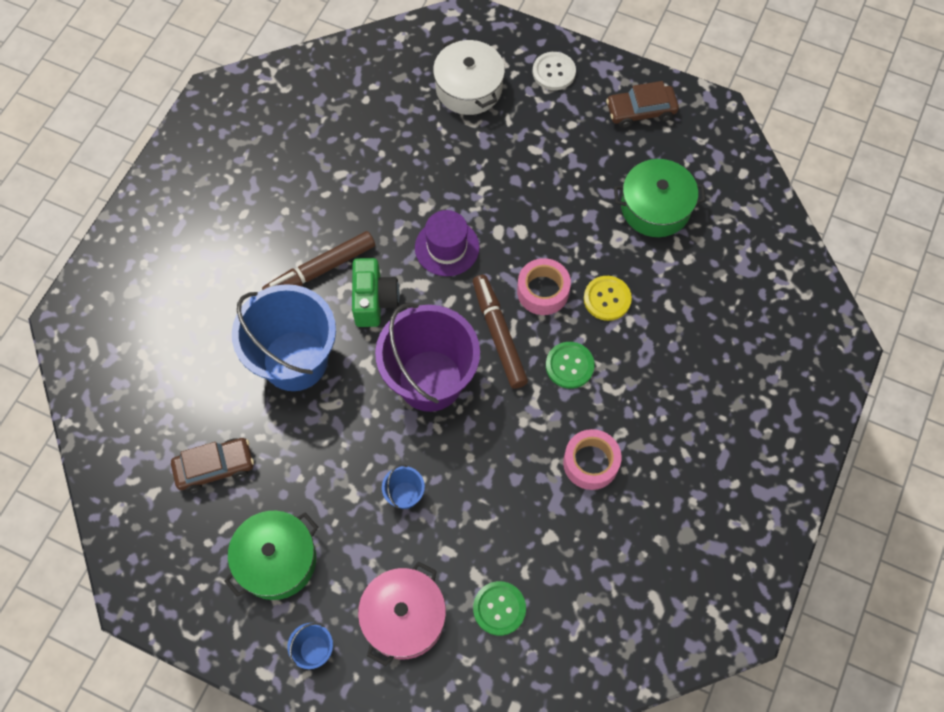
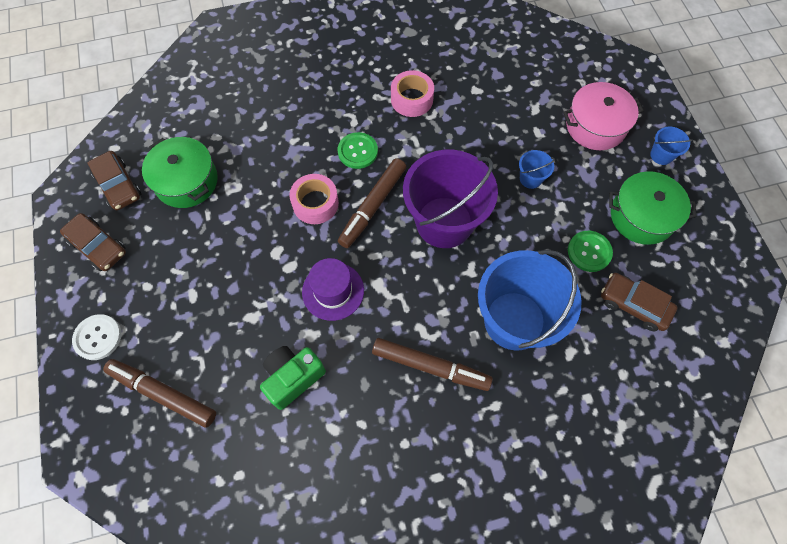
camera: 130 degrees left, 0 degrees up
green camera [352,258,400,327] -> green camera moved to [260,346,326,410]
white pot [433,38,505,115] -> brown marker [103,359,216,428]
green button [473,581,526,636] -> green button moved to [568,231,613,272]
yellow button [584,276,632,321] -> none
none -> brown car [87,151,141,210]

